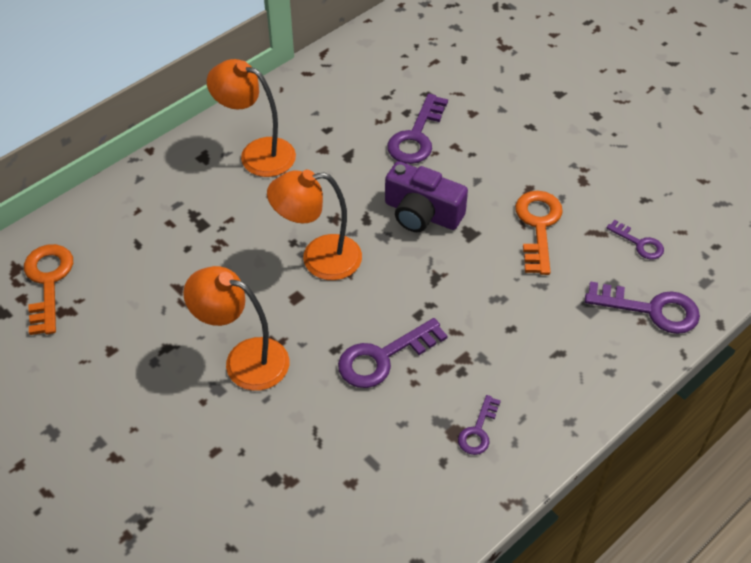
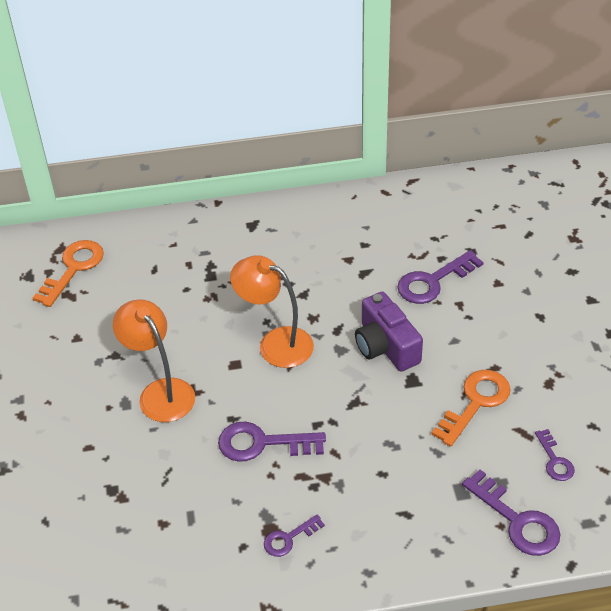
camera: 35 degrees right, 5 degrees down
orange lamp [207,59,296,177] -> none

